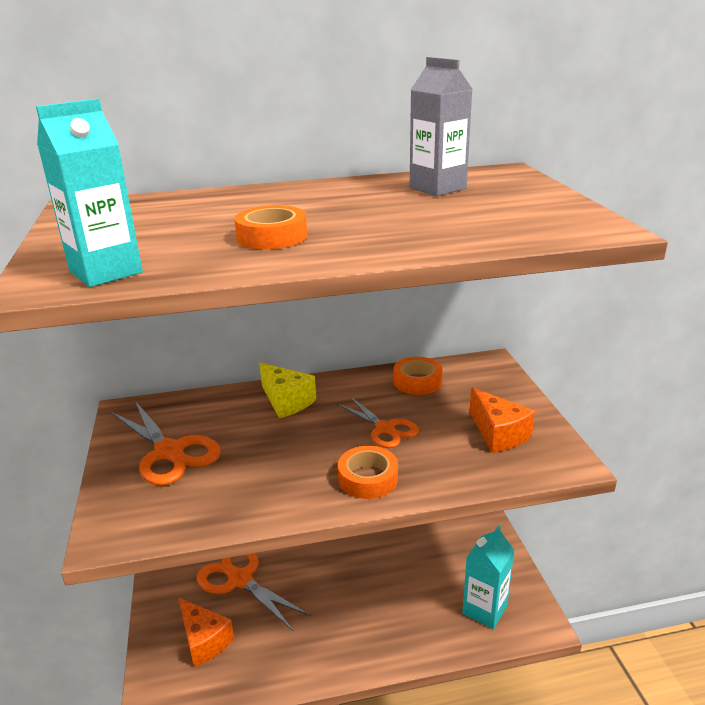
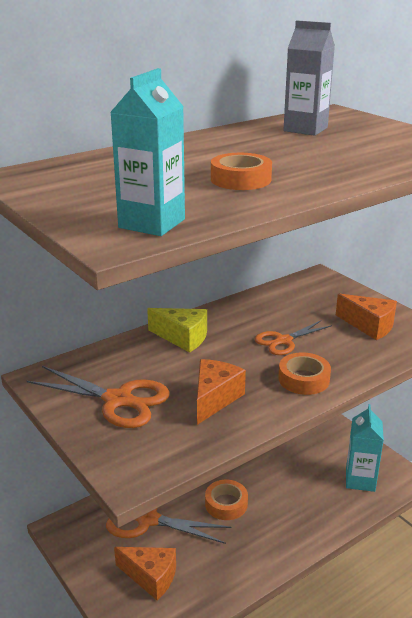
camera: 25 degrees left, 0 degrees up
orange scissors [337,396,419,448] -> orange scissors turned 120 degrees clockwise [255,320,332,355]
orange tape [393,357,443,395] -> orange tape moved to [205,480,248,520]
none -> orange cheese [197,359,246,425]

